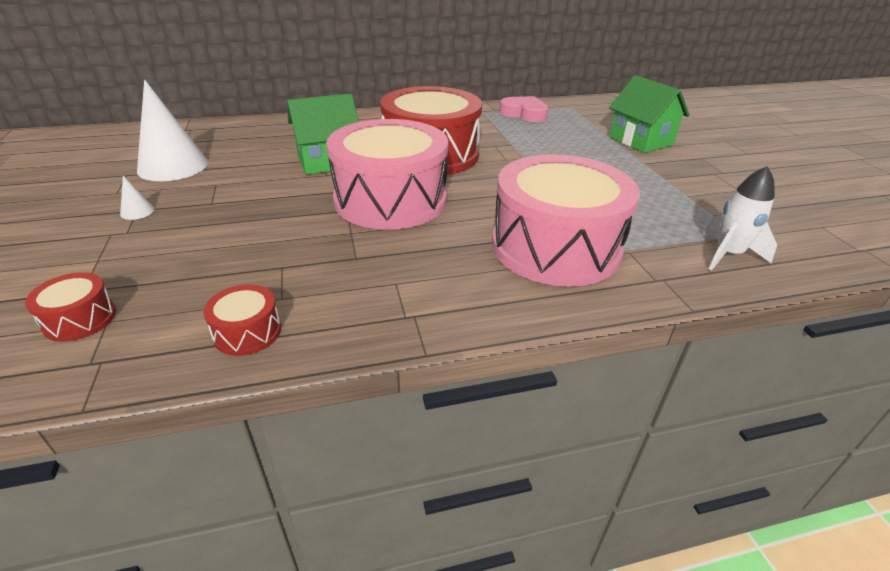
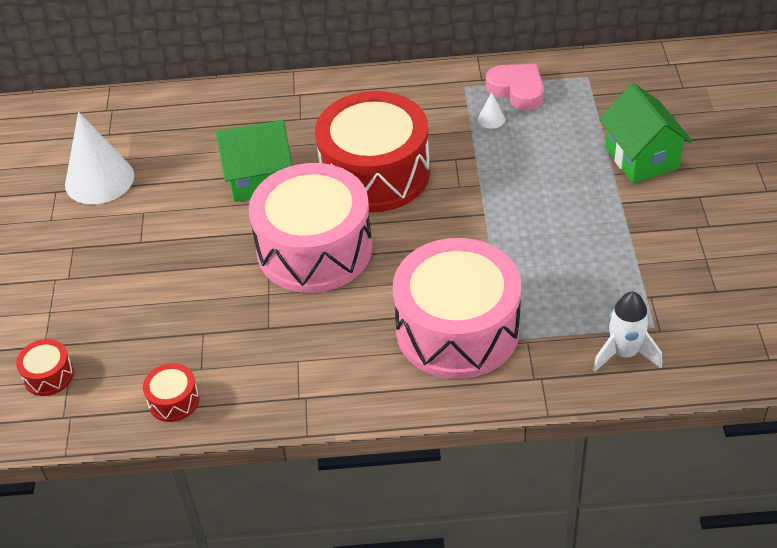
camera: 15 degrees right, 10 degrees up
white cone [120,176,155,220] -> white cone moved to [478,92,505,129]

